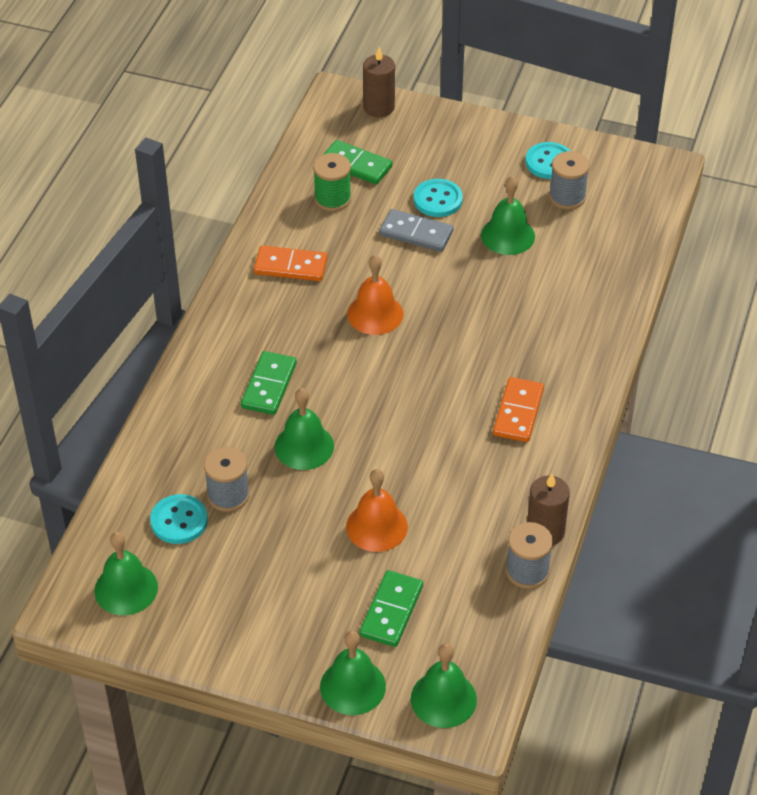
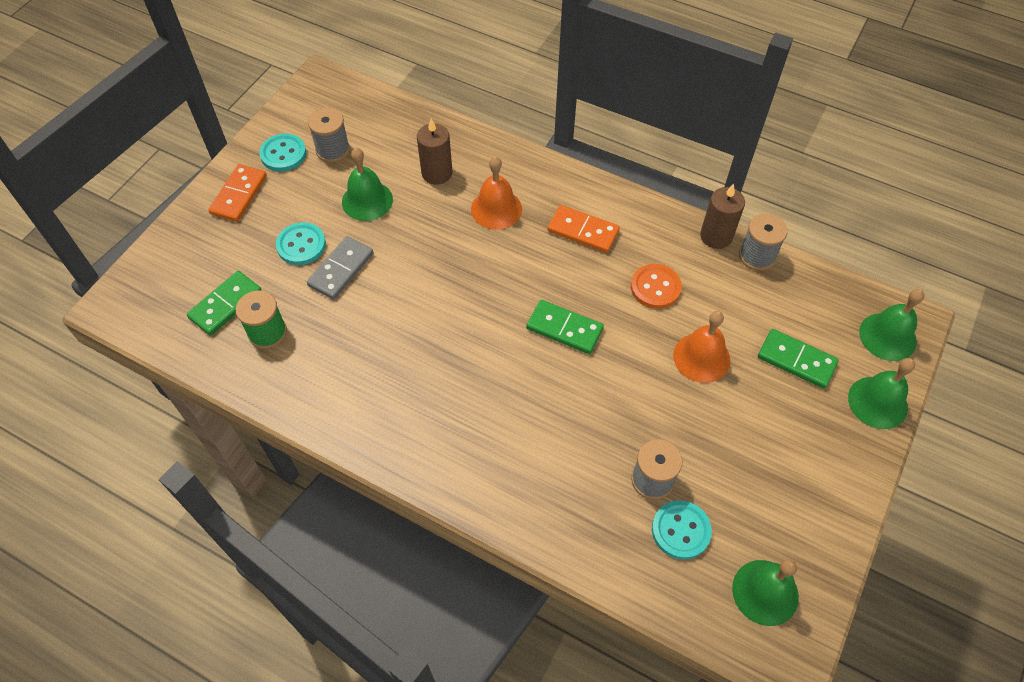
camera: 80 degrees left, 10 degrees up
green domino [241,351,297,415] -> green domino moved to [526,300,604,354]
orange domino [254,246,328,281] -> orange domino moved to [208,164,267,222]
green bell [274,388,334,470] -> none
orange bell [347,255,403,335] -> orange bell moved to [471,156,522,230]
brown candle [363,47,395,117] -> brown candle moved to [417,119,452,185]
none -> orange button [631,264,682,309]

